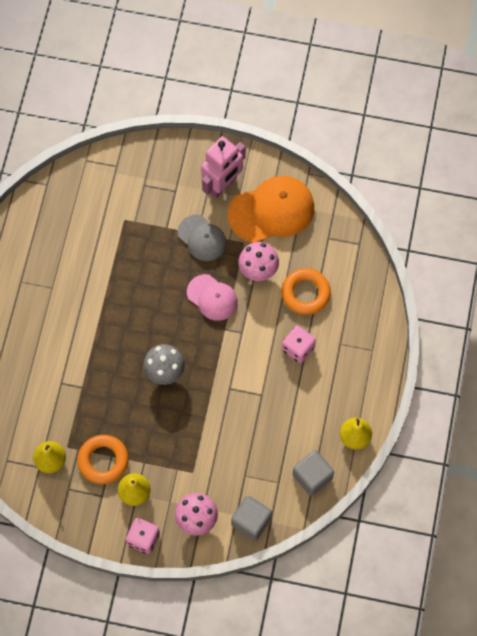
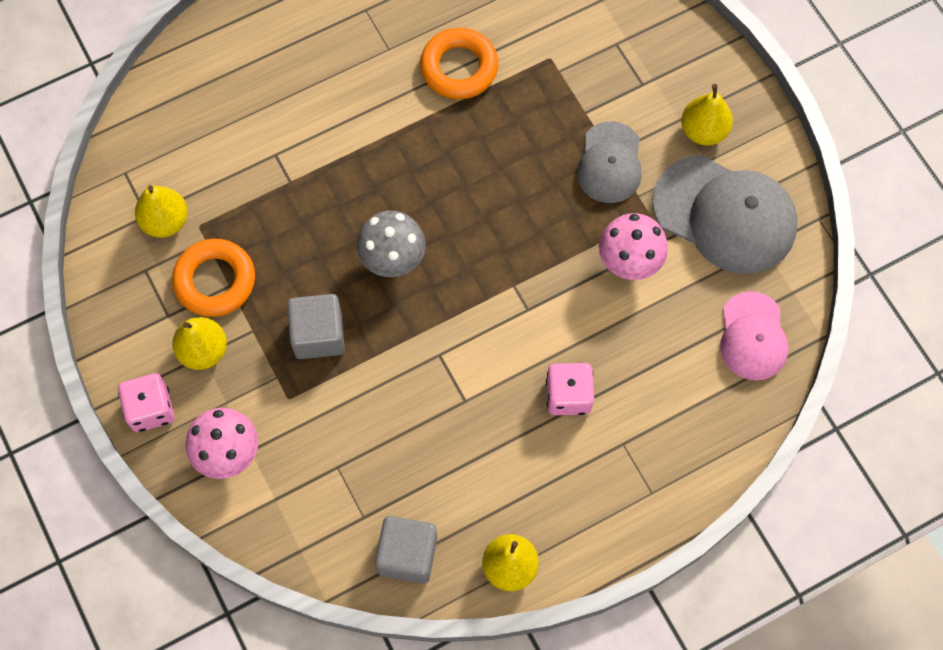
camera: 50 degrees right, 0 degrees up
pink cap [187,274,238,321] -> pink cap moved to [720,291,789,381]
pink robot [201,136,246,198] -> yellow pear [681,84,733,146]
orange cap [228,176,314,243] -> grey cap [652,155,798,274]
grey cube [231,496,272,541] -> grey cube moved to [287,294,345,359]
orange ring [282,268,331,315] -> orange ring moved to [420,28,499,99]

